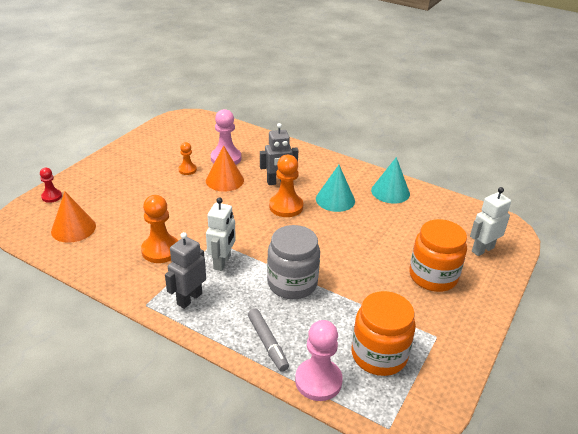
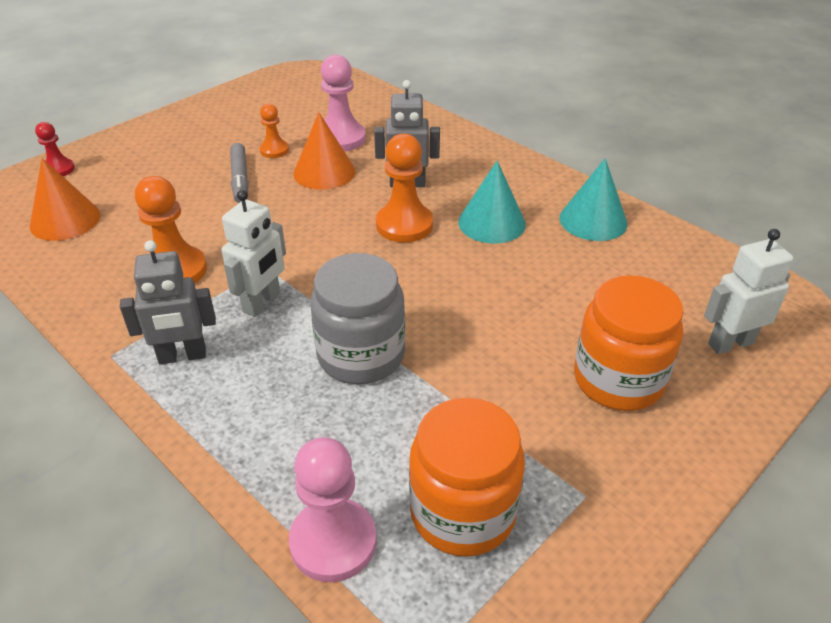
camera: 15 degrees right, 5 degrees up
grey robot [165,232,206,309] -> grey robot turned 150 degrees counterclockwise [120,240,216,364]
grey marker [248,309,289,372] -> grey marker moved to [230,143,249,203]

